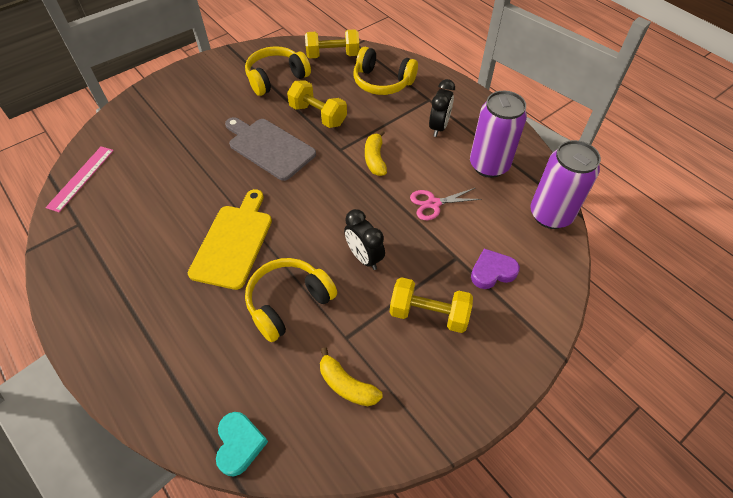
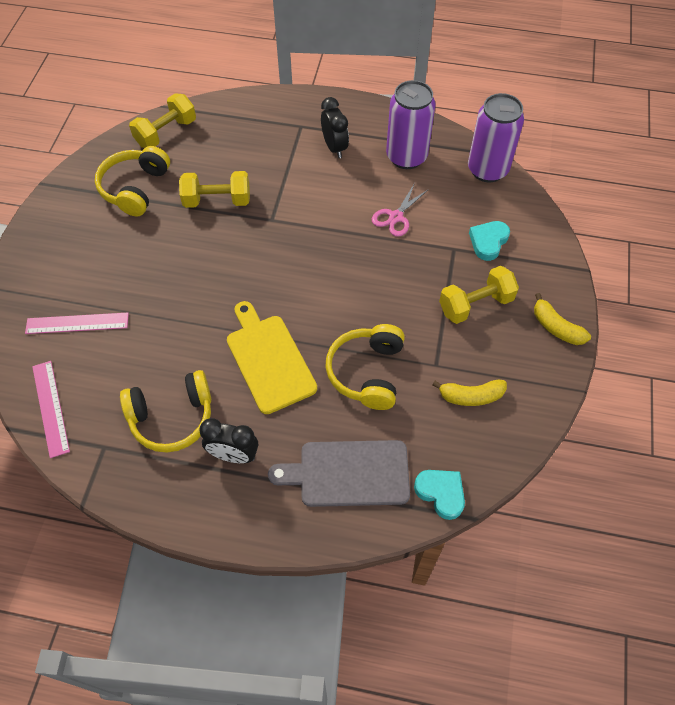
camera: 40 degrees left, 5 degrees up
grey cutting board [225,117,316,181] -> grey cutting board moved to [268,440,410,507]
black clock [344,209,385,270] -> black clock moved to [199,418,258,463]
yellow headphones [353,47,418,95] -> yellow headphones moved to [120,370,211,453]
yellow banana [365,130,387,176] -> yellow banana moved to [534,293,591,345]
purple heart [471,249,520,289] -> turquoise heart [469,221,510,261]
none -> pink ruler [25,312,129,334]

